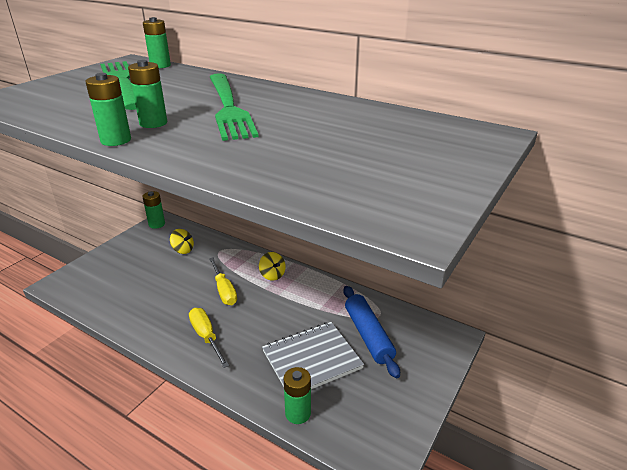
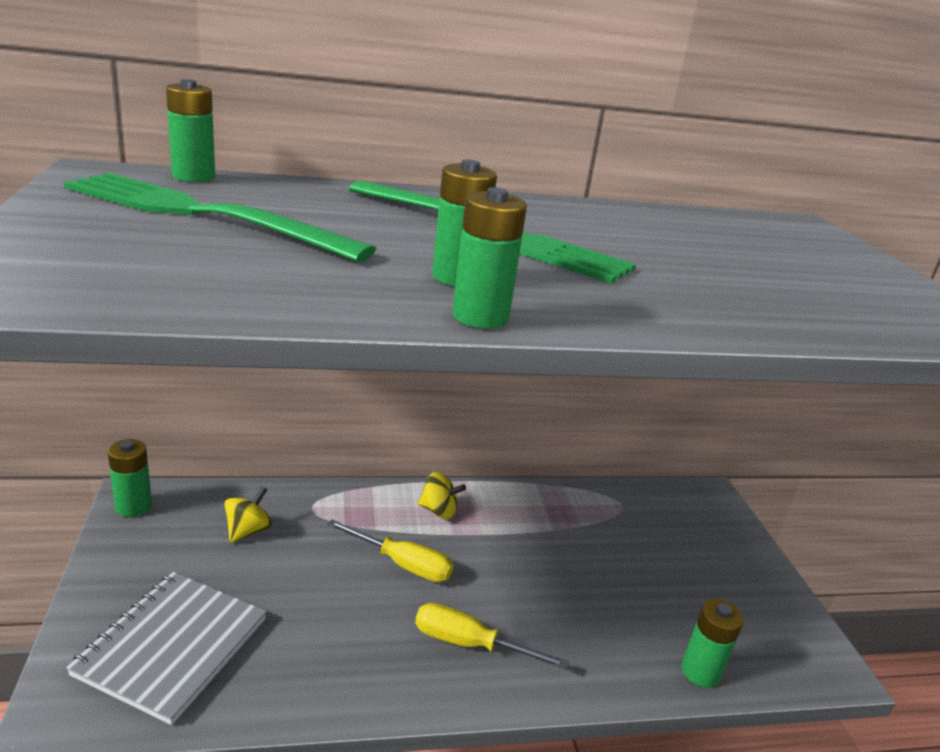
camera: 45 degrees left, 5 degrees down
yellow spinning top [170,229,194,254] -> yellow spinning top turned 45 degrees counterclockwise [225,486,272,543]
grey notebook [262,322,364,389] -> grey notebook moved to [66,572,267,725]
blue rolling pin [343,286,400,379] -> none

